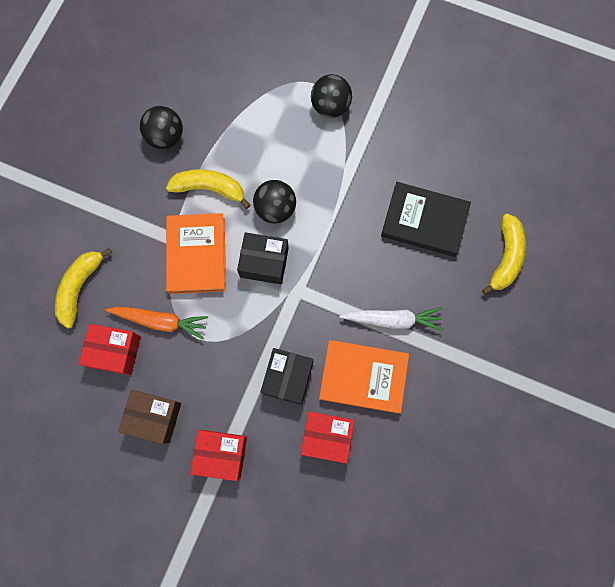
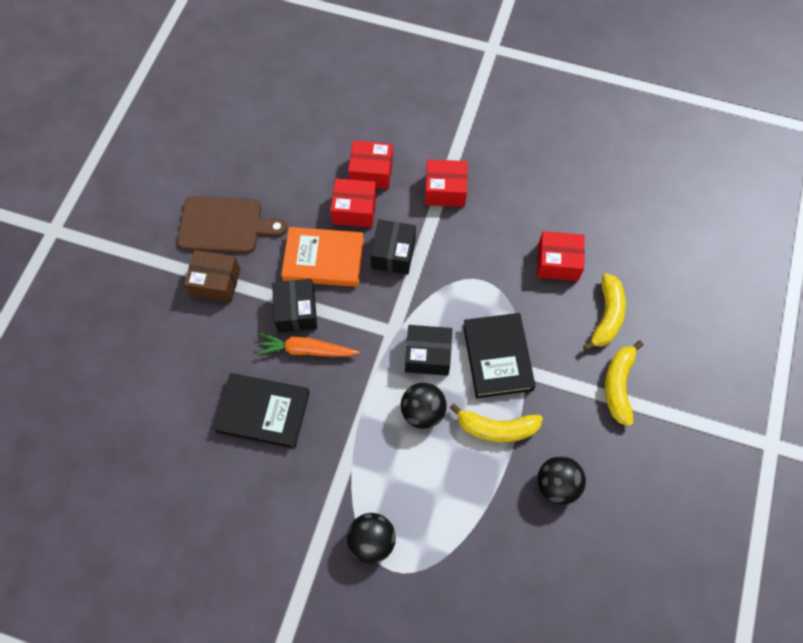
camera: 175 degrees right, 10 degrees down
orange carrot [106,307,208,339] -> orange carrot moved to [256,333,360,357]
brown box [118,390,181,444] -> brown box moved to [184,250,240,303]
orange book [166,213,226,294] -> black book [463,313,536,398]
white carrot [339,307,443,331] -> black box [272,279,317,333]
yellow banana [482,214,526,295] -> yellow banana moved to [605,340,643,426]
none -> brown cutting board [177,196,287,253]
none -> red box [348,140,393,189]

